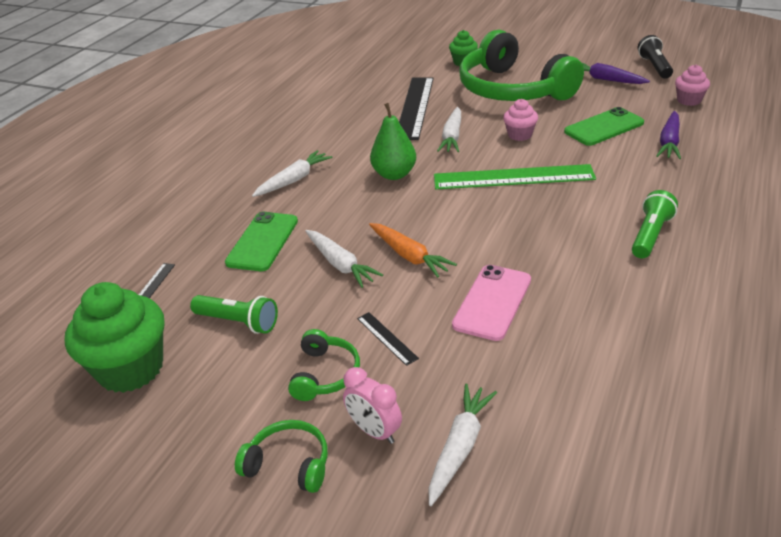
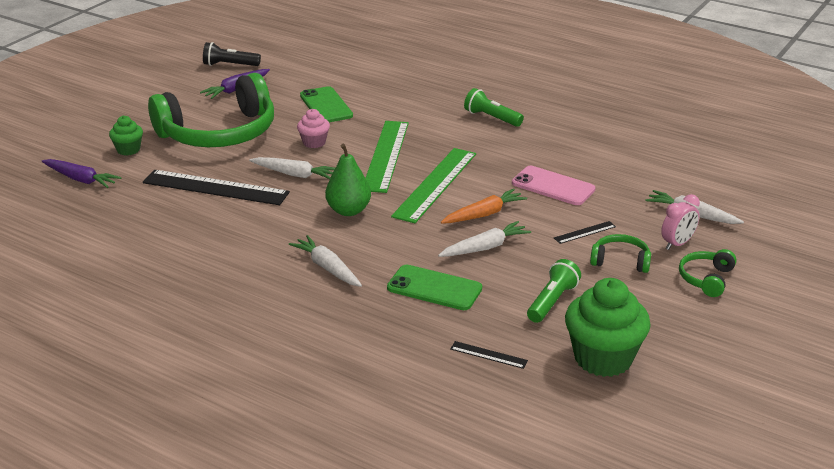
camera: 85 degrees left, 5 degrees down
purple carrot [656,111,681,159] -> purple carrot moved to [42,159,121,188]
pink cupcake [675,65,710,106] -> none
none -> green ruler [391,148,476,223]

